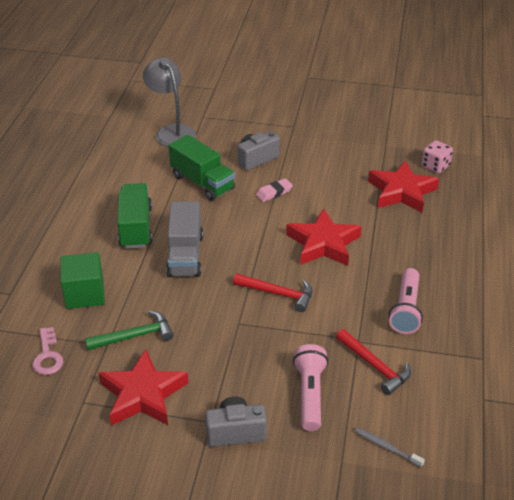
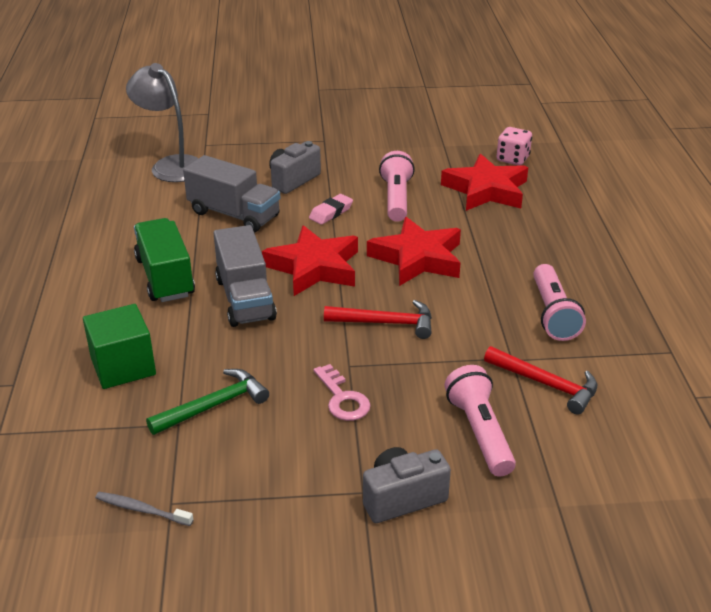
camera: 15 degrees left, 5 degrees down
pink key [32,327,64,375] -> pink key moved to [313,364,371,421]
red star [99,349,188,425] -> red star moved to [262,225,358,296]
green truck [169,135,235,201] -> grey truck [183,155,280,233]
grey toothbrush [355,427,425,467] -> grey toothbrush moved to [95,492,194,526]
none -> pink flashlight [379,151,415,222]

